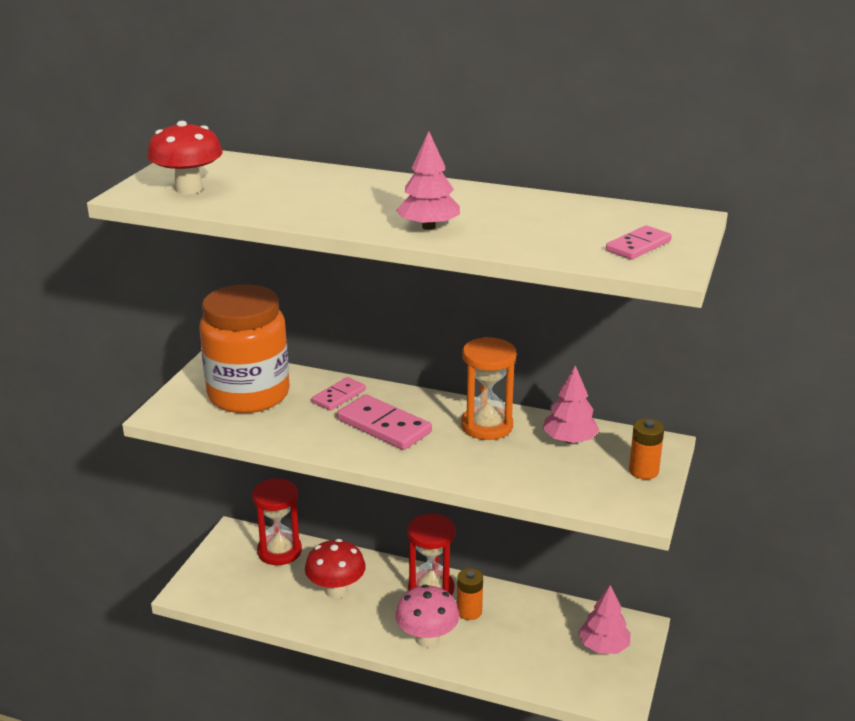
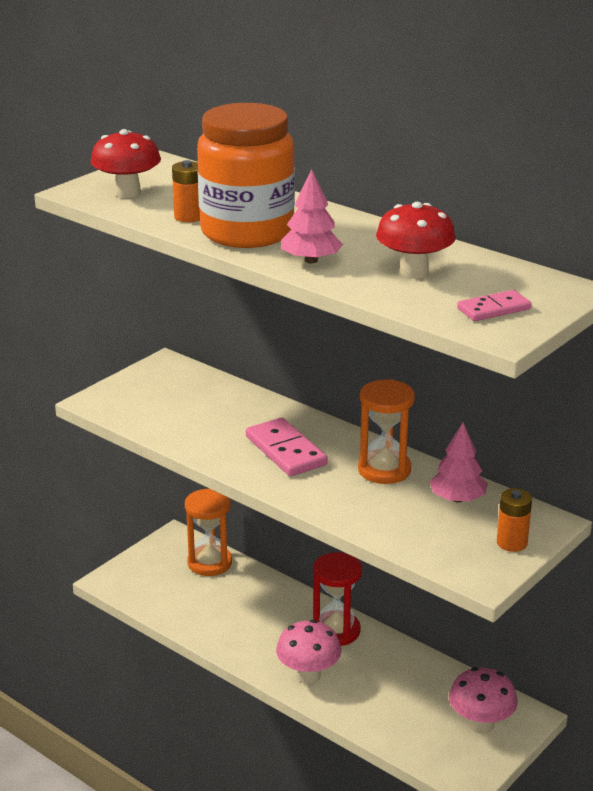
camera: 20 degrees right, 0 degrees up
orange jar [199,285,290,413] -> orange jar moved to [197,103,295,248]
red hourglass [252,478,302,565] -> orange hourglass [185,489,232,576]
red mushroom [305,539,366,599] -> red mushroom moved to [376,202,456,279]
pink domino [312,377,366,411] -> none
orange battery [457,568,483,620] -> orange battery moved to [172,160,200,222]
pink tree [578,585,631,654] -> pink mushroom [449,667,518,734]

